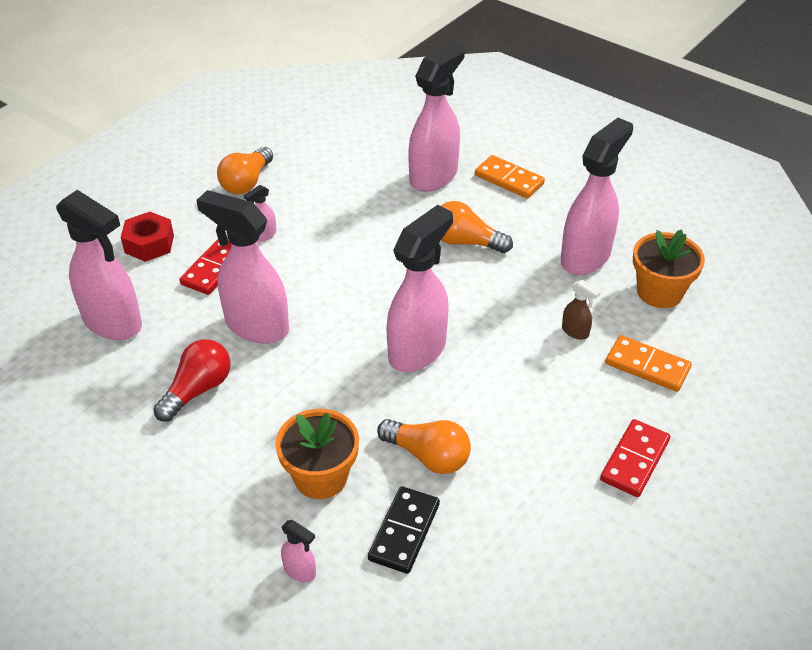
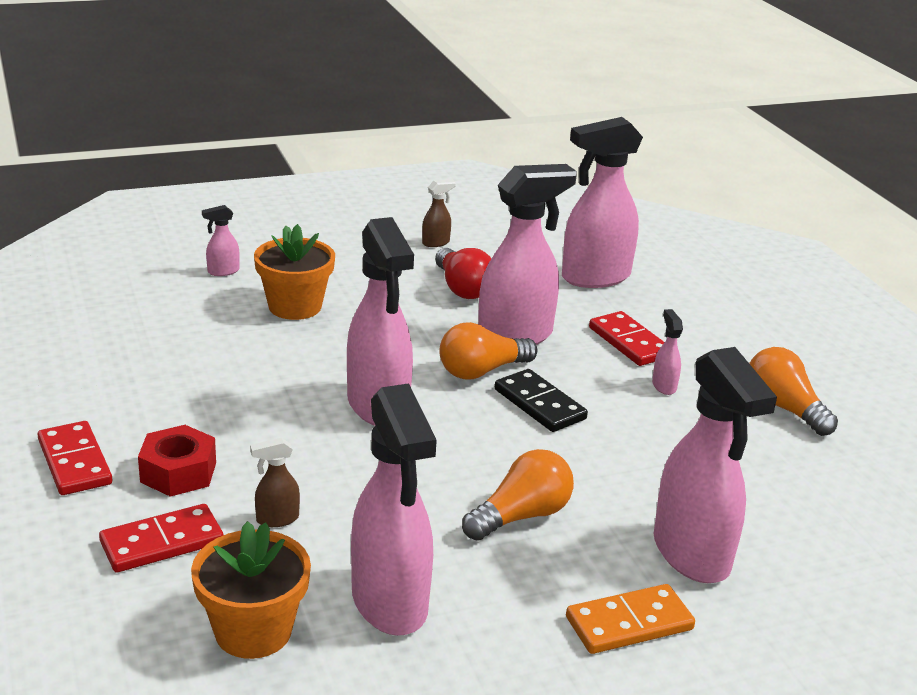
camera: 120 degrees right, 15 degrees down
red nut [121,212,174,262] -> red nut moved to [138,425,216,497]
black domino [368,486,440,574] -> black domino moved to [495,369,588,432]
orange light bulb [377,419,471,474] -> orange light bulb moved to [439,322,537,380]
orange domino [605,335,692,392] -> red domino [99,504,224,572]
none -> brown spray bottle [422,179,456,247]

